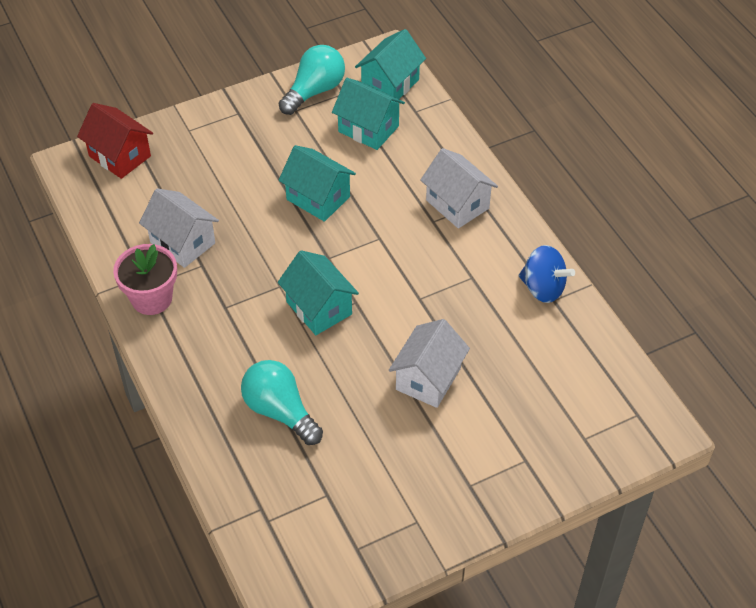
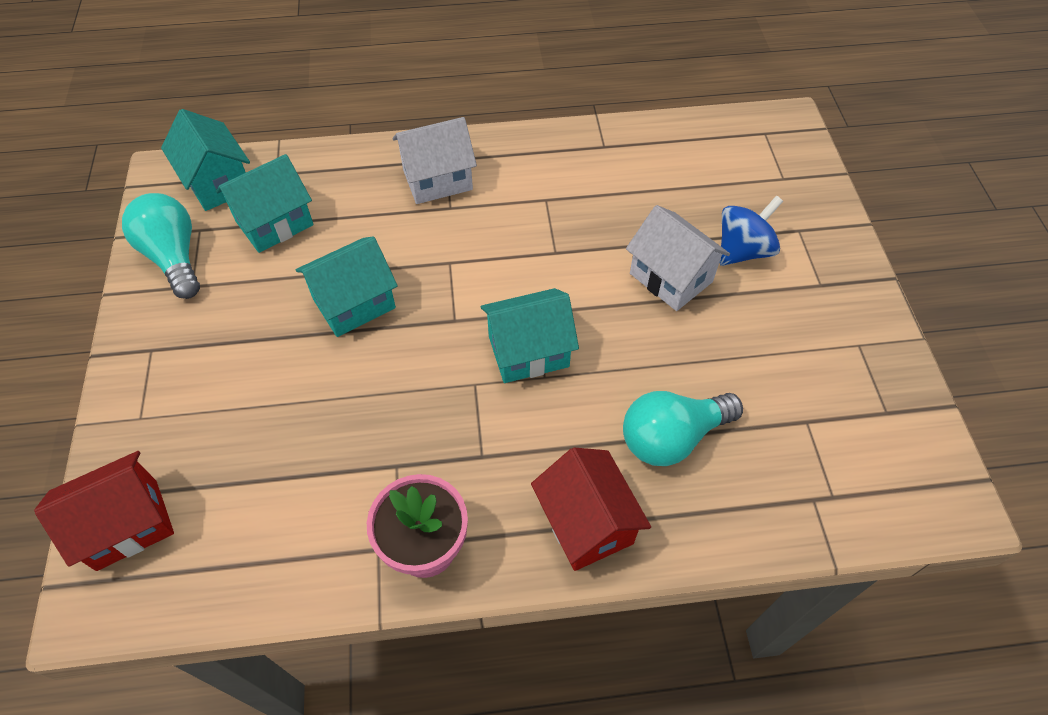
camera: 70 degrees left, 5 degrees up
white house [139,188,219,268] -> none
blue spinning top [519,245,575,303] -> blue spinning top moved to [720,195,783,266]
none -> red house [531,448,651,571]

